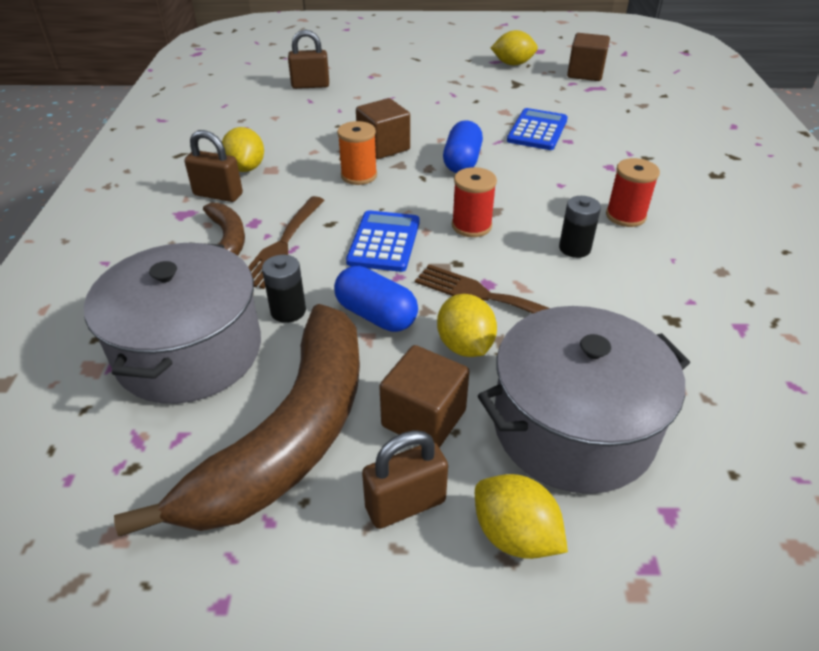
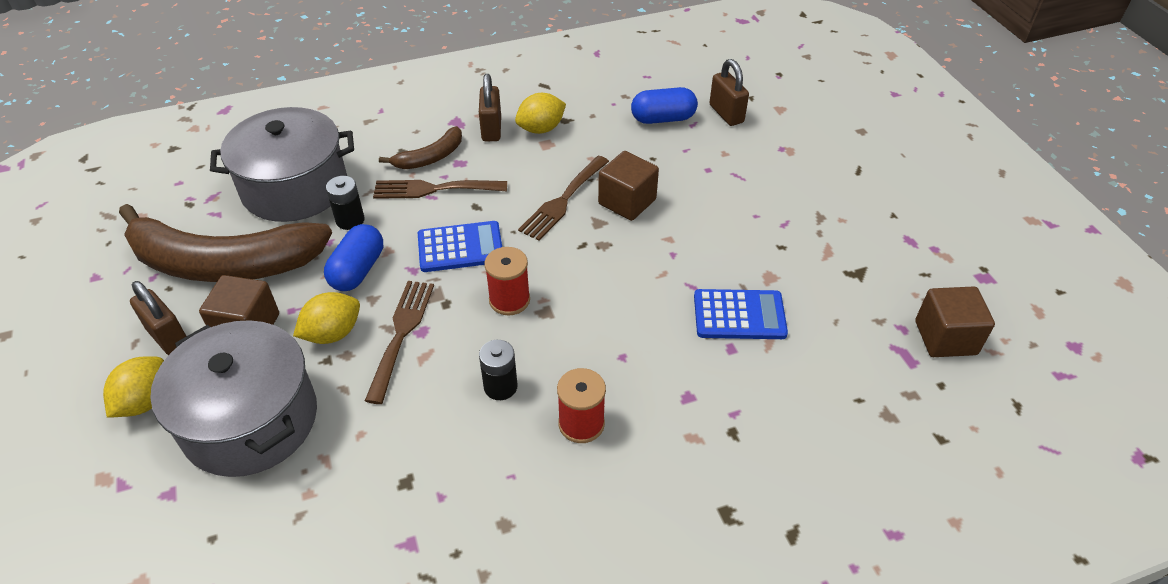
camera: 70 degrees right, 5 degrees up
orange spool [337,121,377,185] -> brown fork [518,156,609,241]
blue capsule [443,120,483,173] -> blue capsule moved to [631,87,698,124]
yellow lemon [491,30,538,66] -> none

